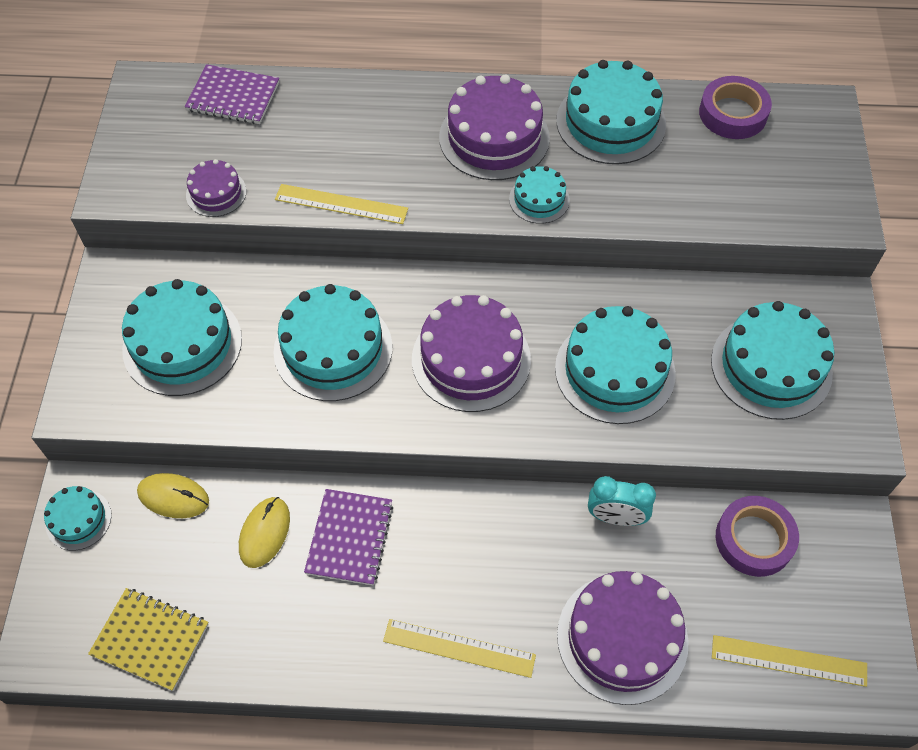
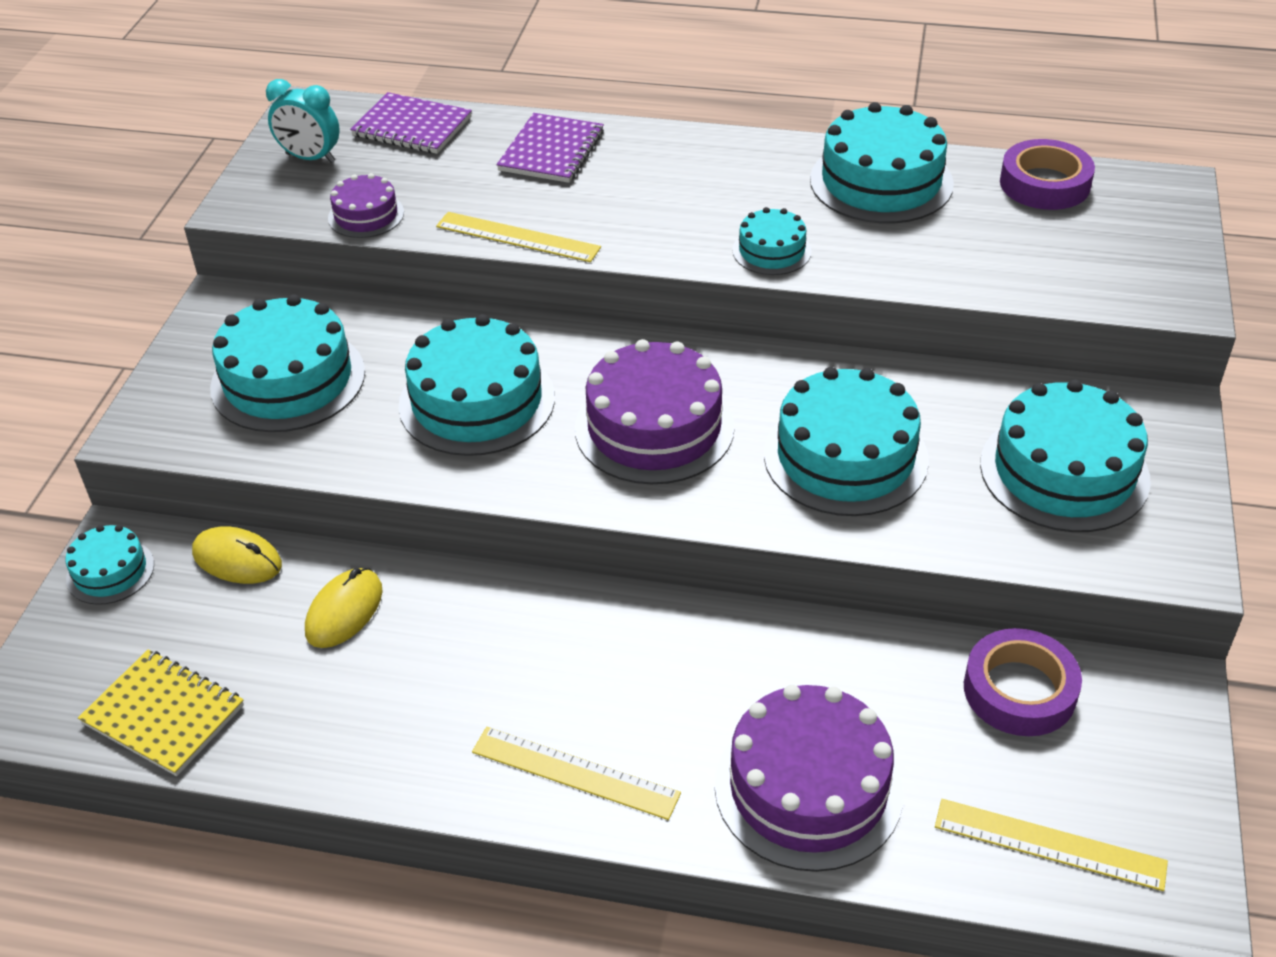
camera: 10 degrees right, 15 degrees down
purple notebook [304,489,393,585] -> purple notebook moved to [496,113,604,183]
purple cake [439,75,550,180] -> none
turquoise clock [588,476,656,526] -> turquoise clock moved to [266,79,340,163]

